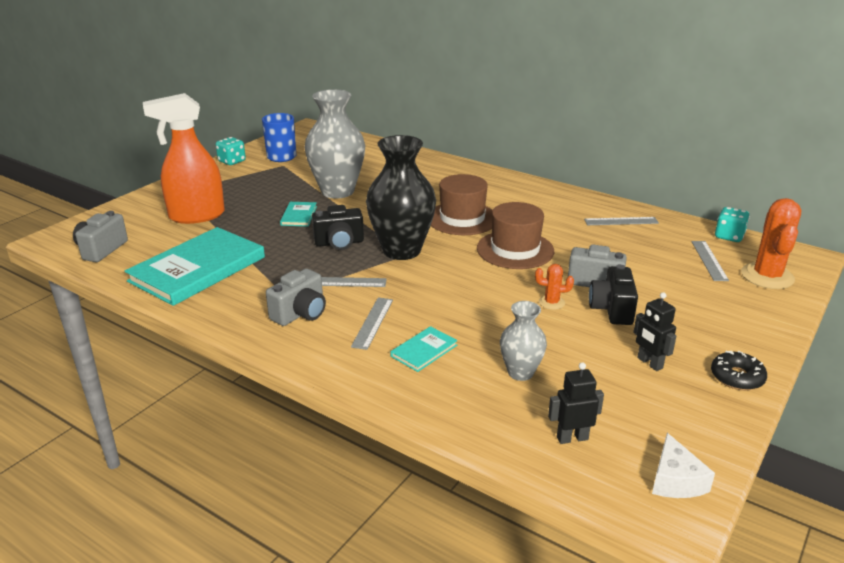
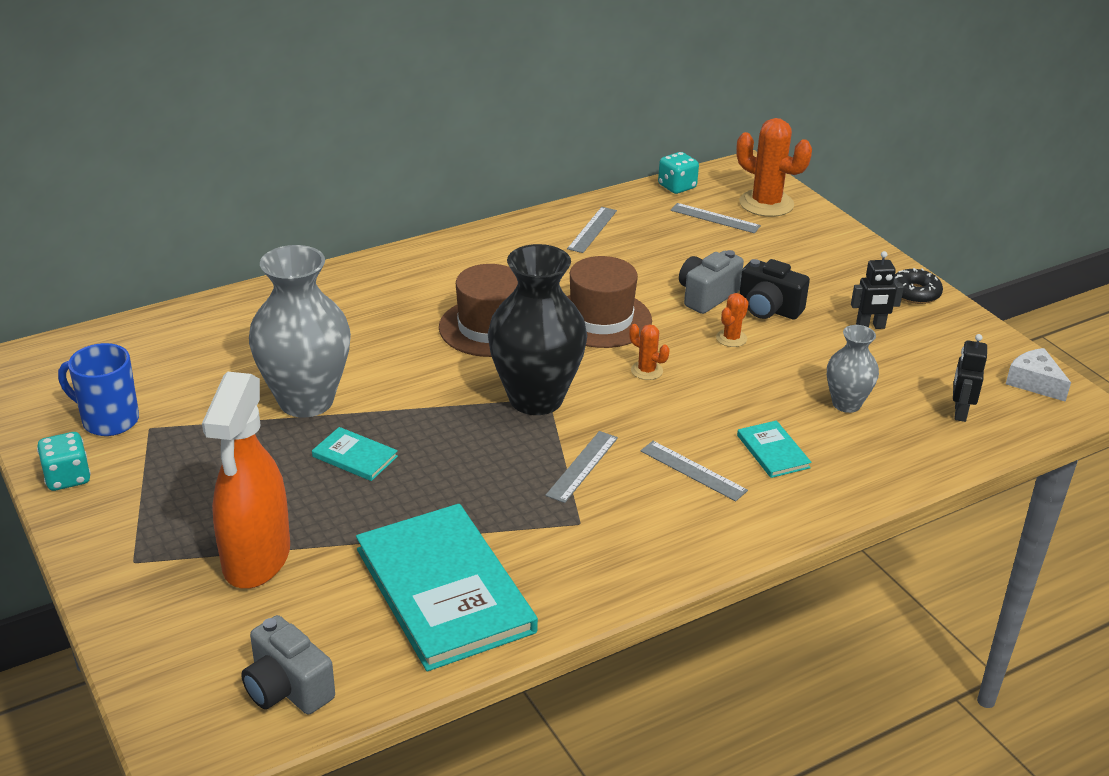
camera: 65 degrees left, 5 degrees up
grey camera [266,268,326,326] -> none
black camera [312,205,364,250] -> none
white cheese [652,433,715,498] -> white cheese turned 150 degrees counterclockwise [1006,348,1071,402]
none -> orange cactus [629,324,669,380]

